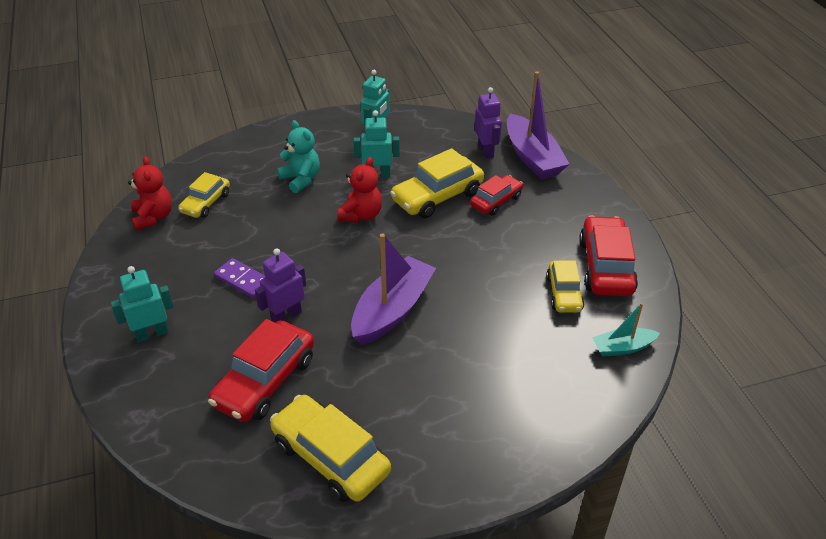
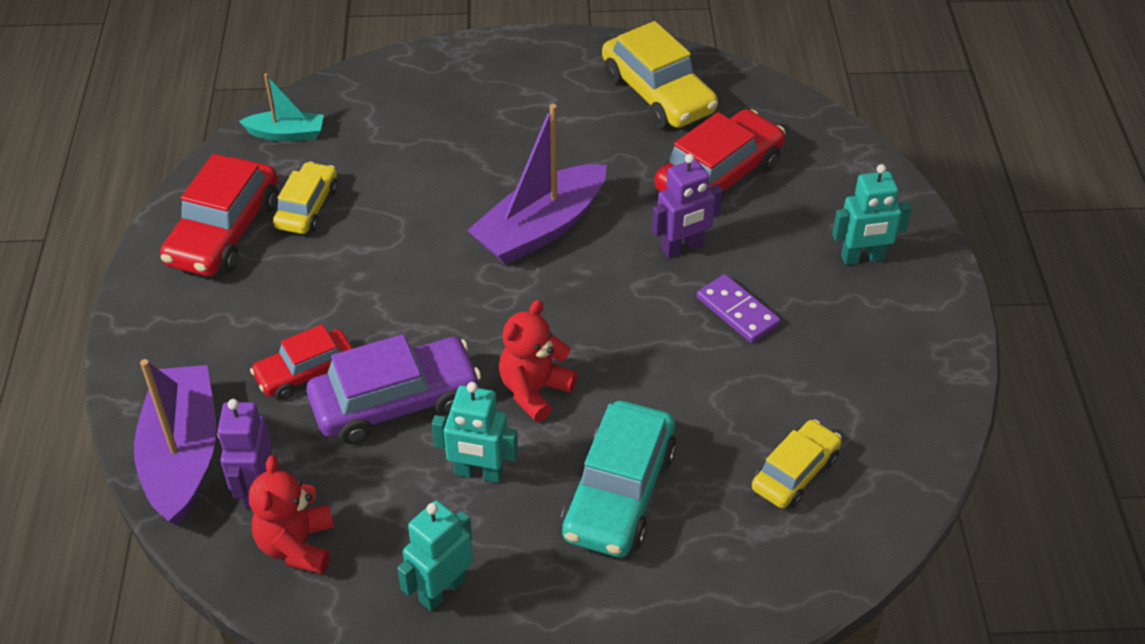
camera: 165 degrees left, 5 degrees up
red teddy bear [128,156,172,231] -> red teddy bear moved to [249,456,334,574]
turquoise teddy bear [277,120,320,193] -> turquoise car [561,401,677,557]
yellow car [390,148,484,218] -> purple car [307,334,481,444]

